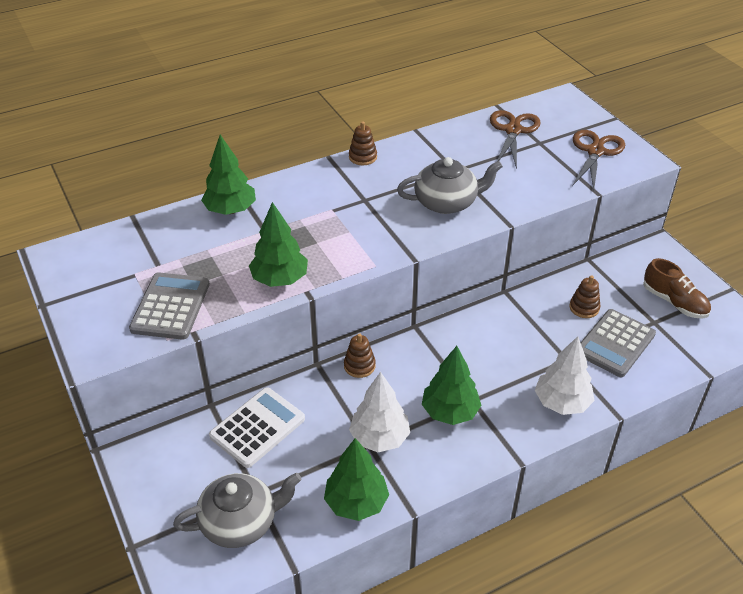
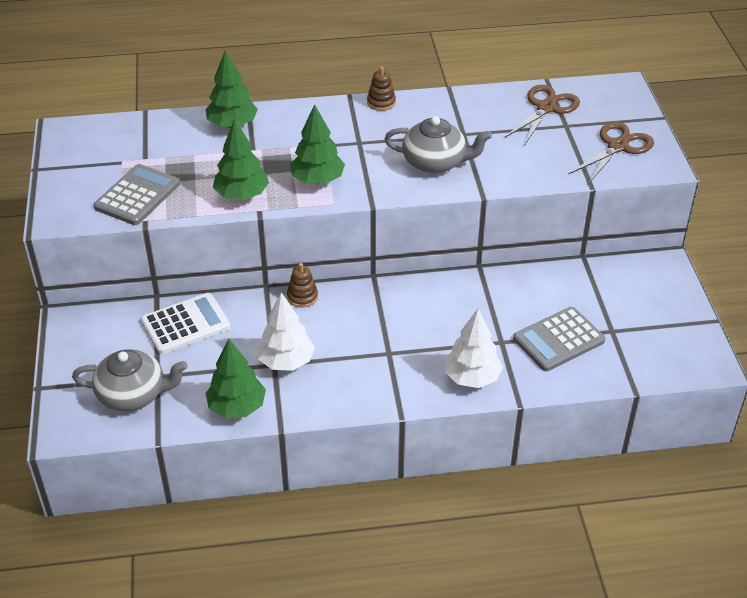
camera: 20 degrees right, 0 degrees up
green tree [422,346,481,425] -> green tree moved to [290,104,345,184]
brown stacking toy [569,275,601,318] -> none
brown shoe [643,258,711,319] -> none

